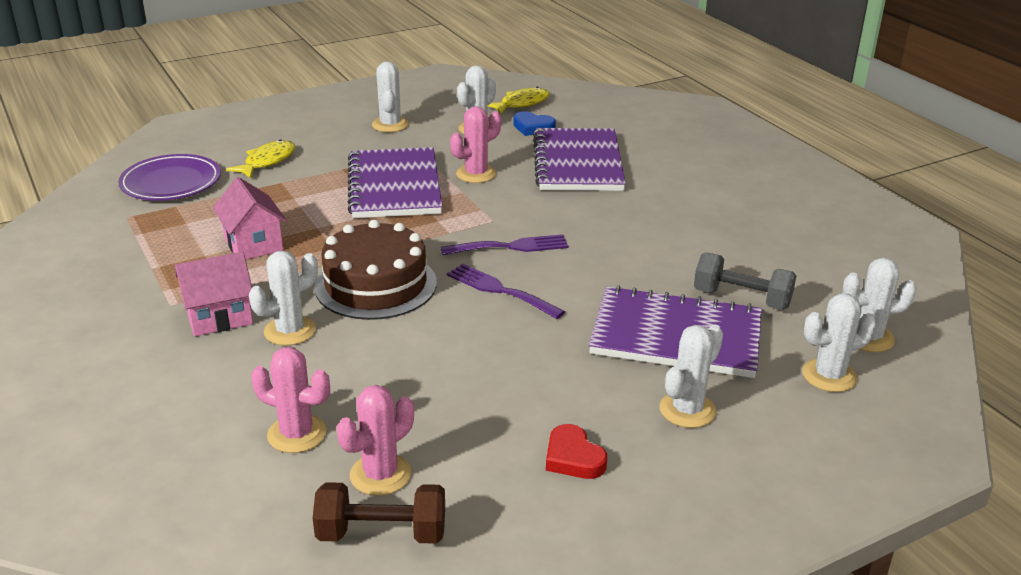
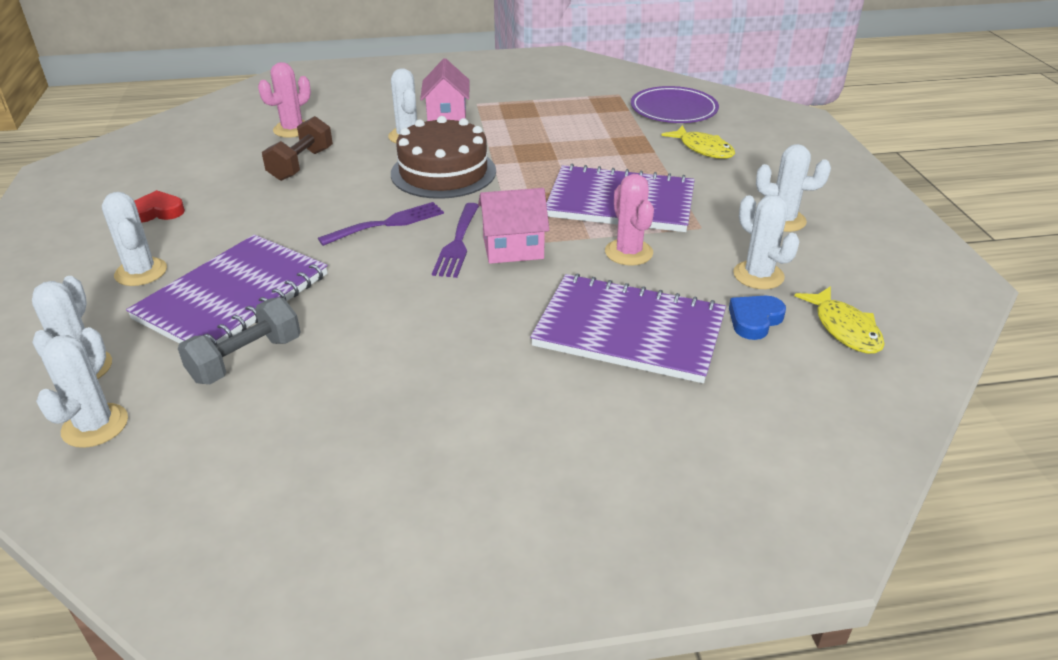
camera: 110 degrees right, 5 degrees up
pink house [213,177,287,260] -> pink house moved to [478,188,549,264]
brown dumbbell [313,482,445,544] -> brown dumbbell moved to [262,116,333,181]
pink cactus [337,385,414,496] -> none

